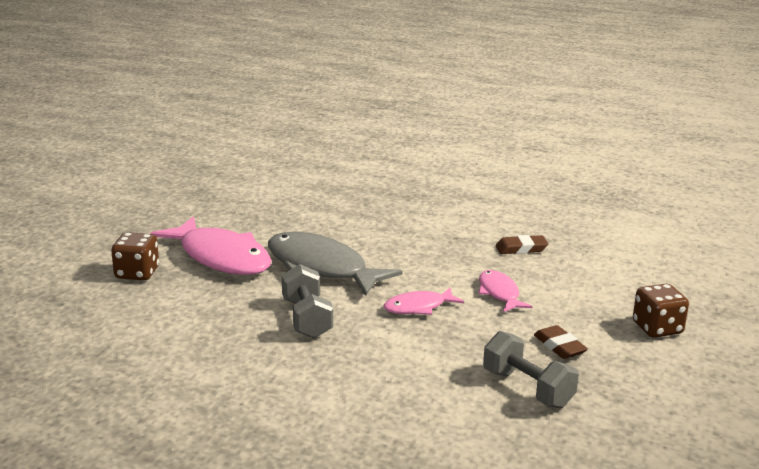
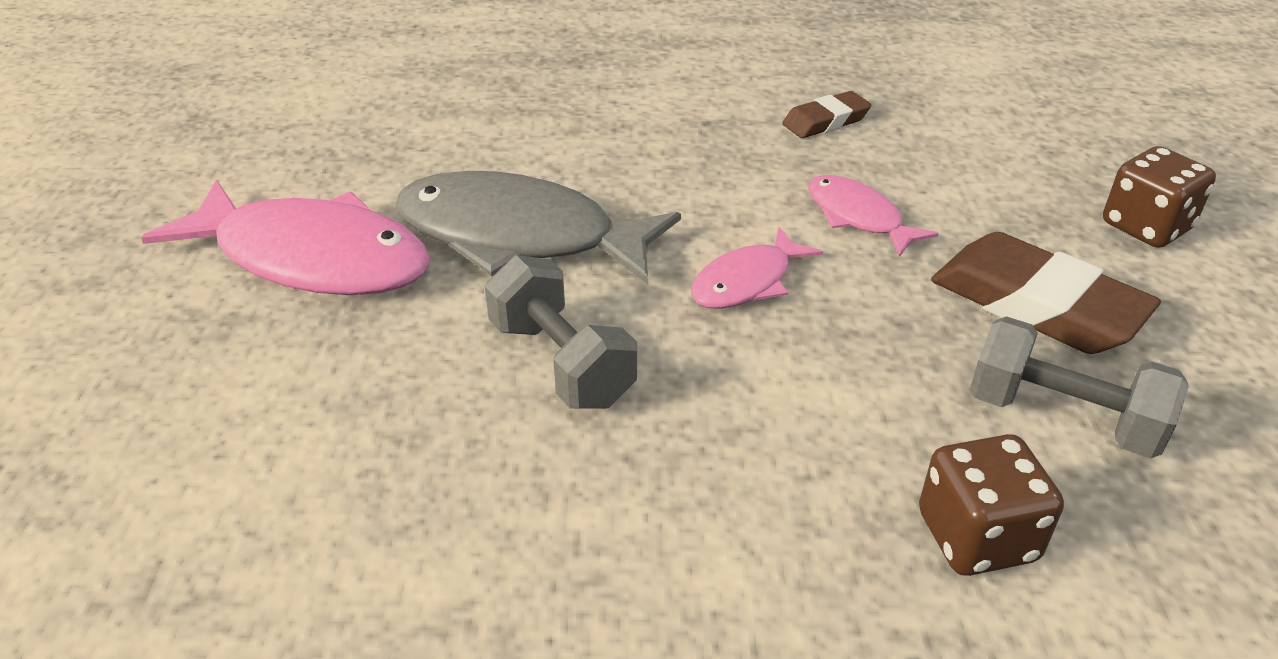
camera: 20 degrees left, 15 degrees up
brown dice [111,232,159,280] -> brown dice moved to [919,434,1064,576]
brown eraser [534,325,588,359] -> brown eraser [931,232,1161,354], size x1.84

